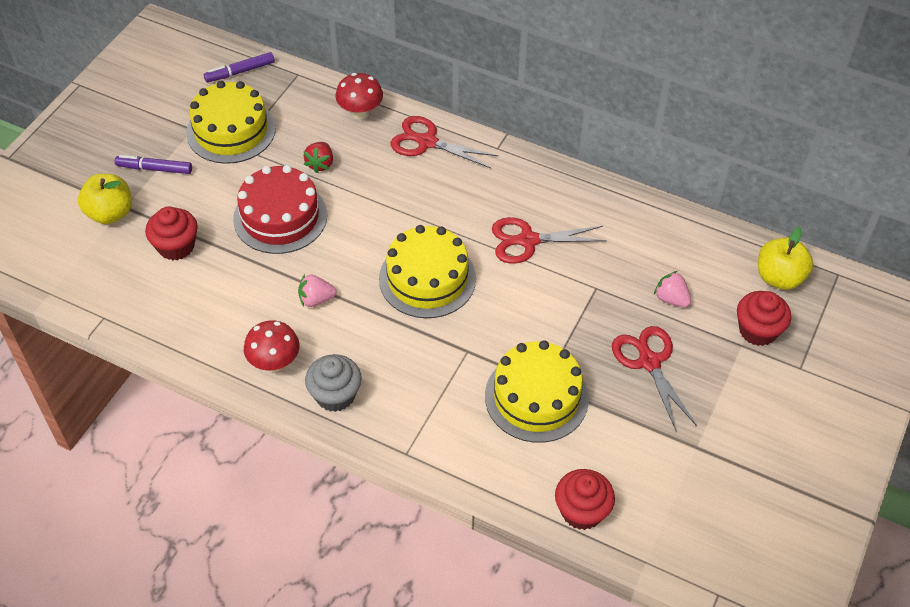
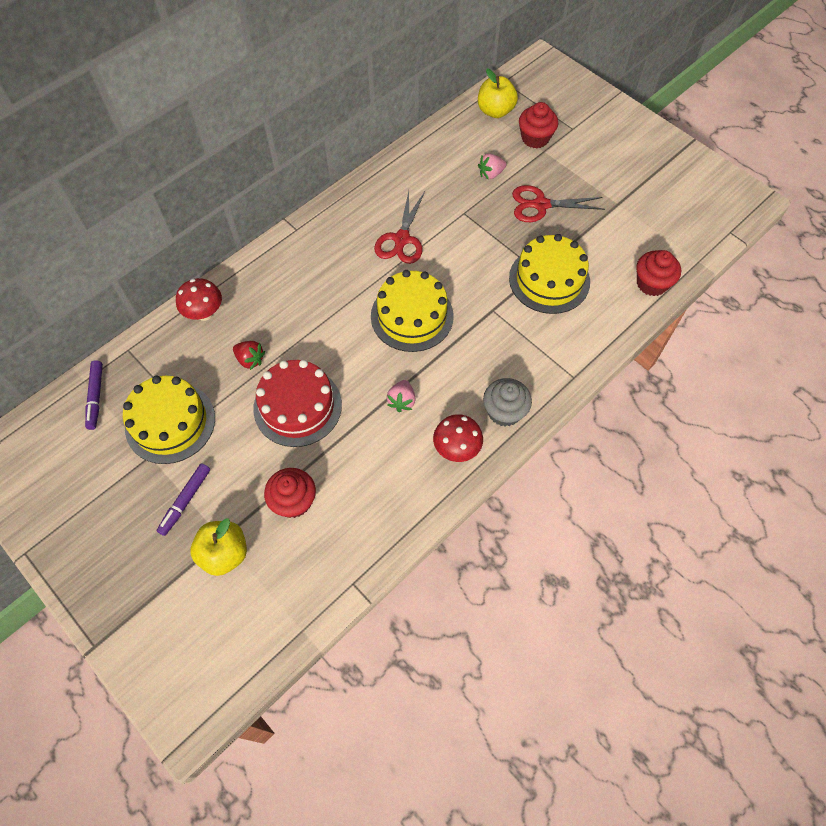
camera: 70 degrees left, 10 degrees up
red scissors [391,116,499,168] -> none

